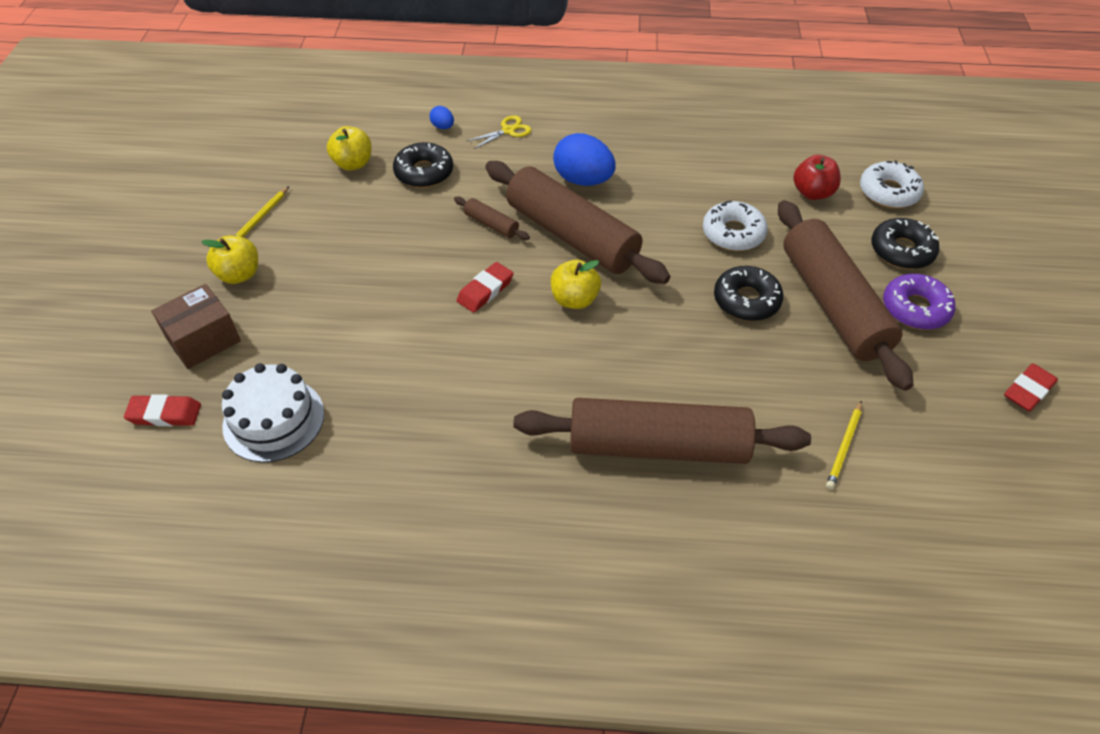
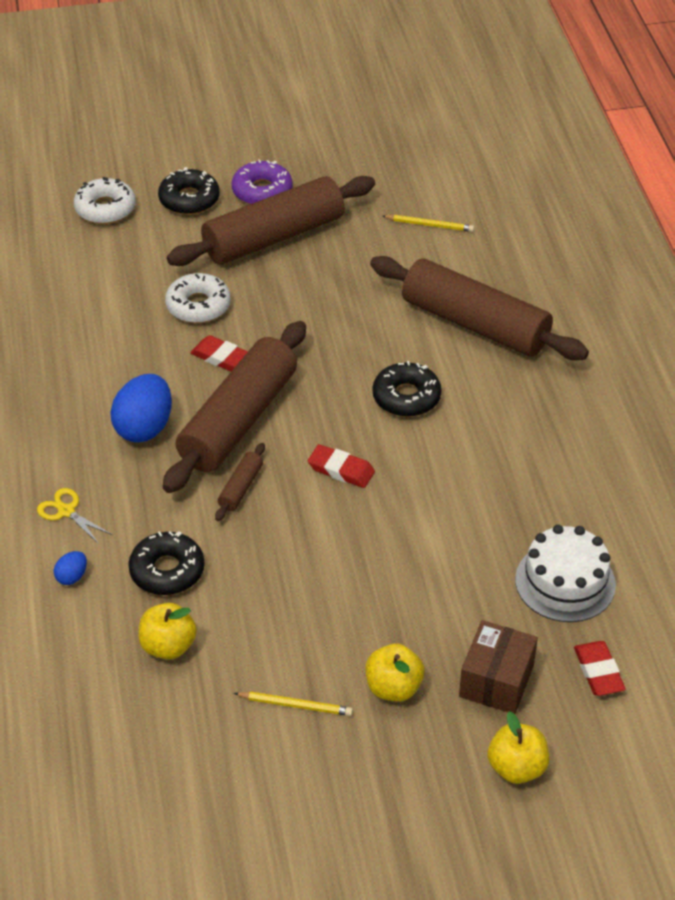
camera: 105 degrees left, 5 degrees down
brown box [151,284,241,369] -> brown box turned 75 degrees clockwise [459,620,538,714]
brown rolling pin [513,398,811,464] -> brown rolling pin turned 45 degrees counterclockwise [370,256,589,360]
yellow apple [551,260,601,309] -> yellow apple moved to [488,711,549,784]
black donut [714,266,783,321] -> black donut moved to [372,361,442,417]
red apple [793,155,841,200] -> none
red eraser [1004,363,1058,411] -> red eraser moved to [190,335,248,372]

